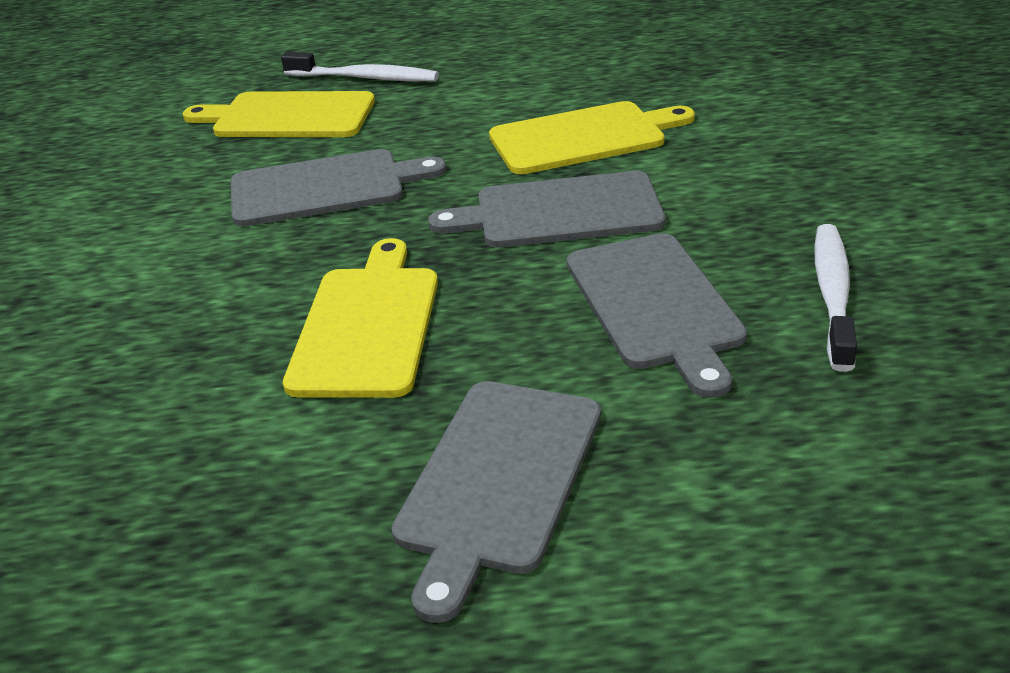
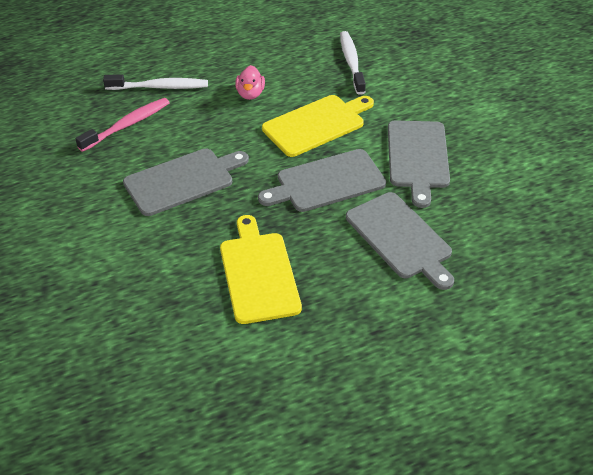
camera: 20 degrees left, 10 degrees up
yellow cutting board [183,91,375,137] -> pink toothbrush [75,98,170,152]
grey cutting board [391,381,601,623] -> grey cutting board moved to [388,120,450,208]
white toothbrush [814,224,857,372] -> white toothbrush moved to [340,31,366,95]
none -> pink duck [235,65,265,100]

